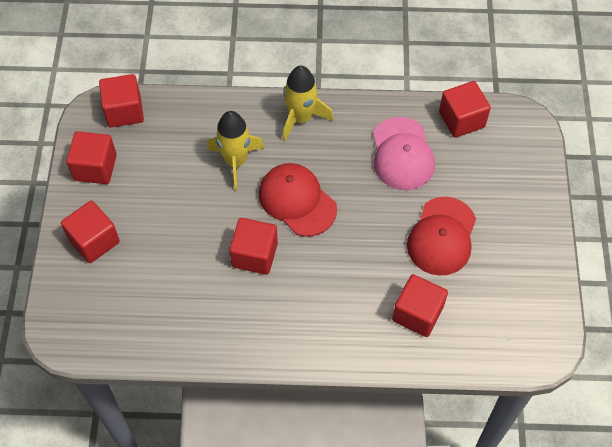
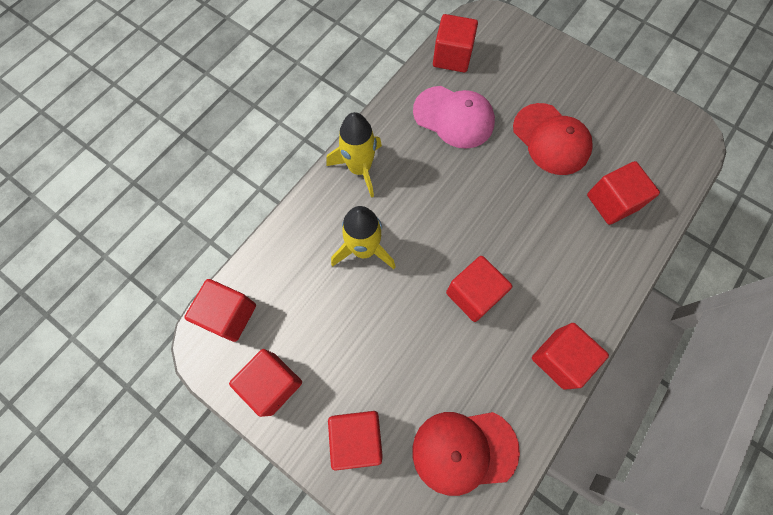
camera: 55 degrees left, 10 degrees up
red cap [259,163,337,237] -> red cap moved to [412,412,520,496]
none -> red cube [532,323,609,390]

